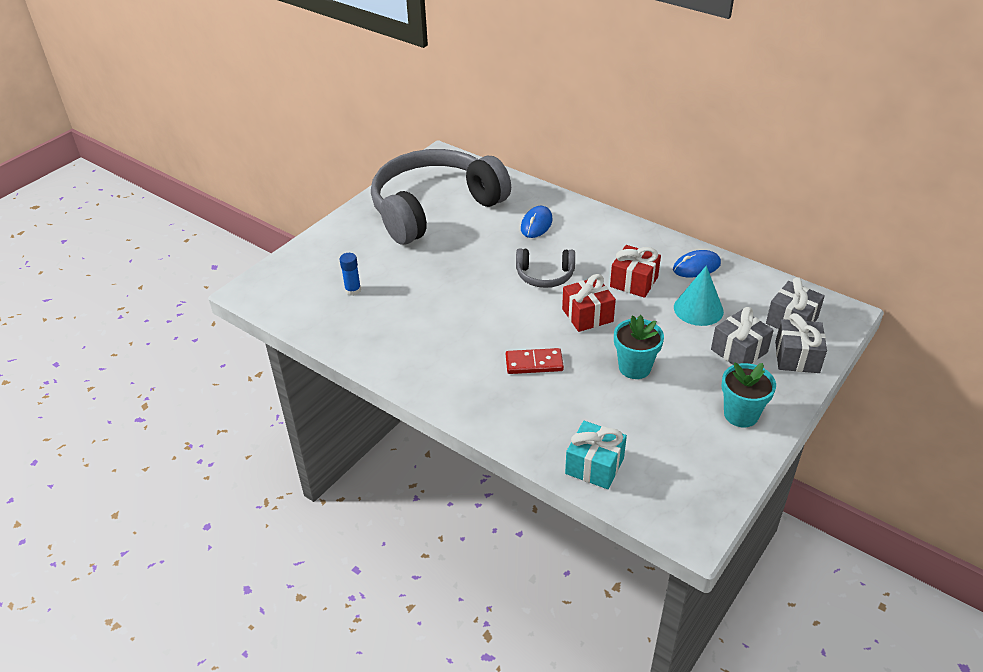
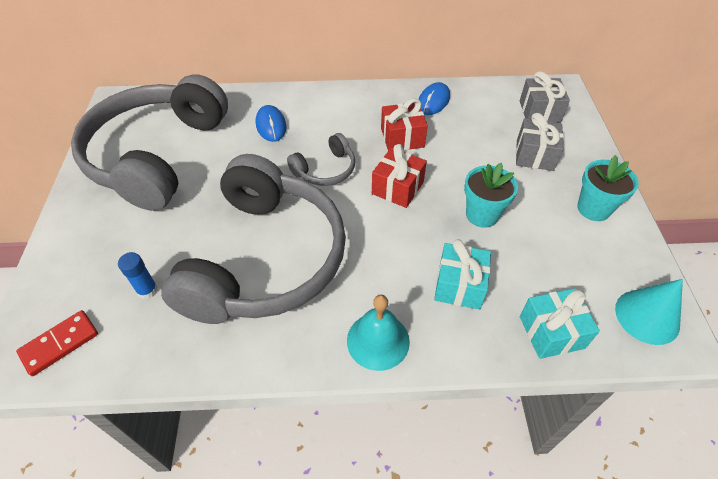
camera: 40 degrees left, 10 degrees up
red domino [506,348,564,374] -> red domino moved to [16,310,98,376]
turquoise cone [674,266,724,326] -> turquoise cone moved to [615,279,683,345]
grey gift [775,313,827,373] -> none
none -> grey headphones [161,154,346,324]
none -> turquoise bell [347,295,410,371]
none -> turquoise gift [434,239,491,309]

